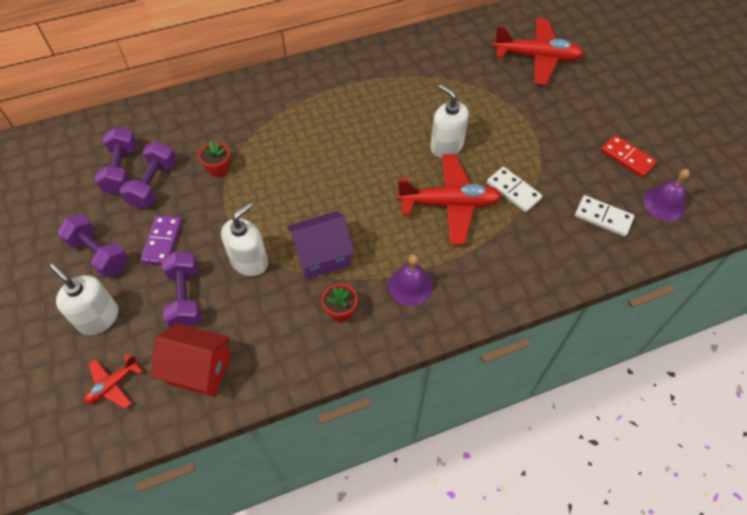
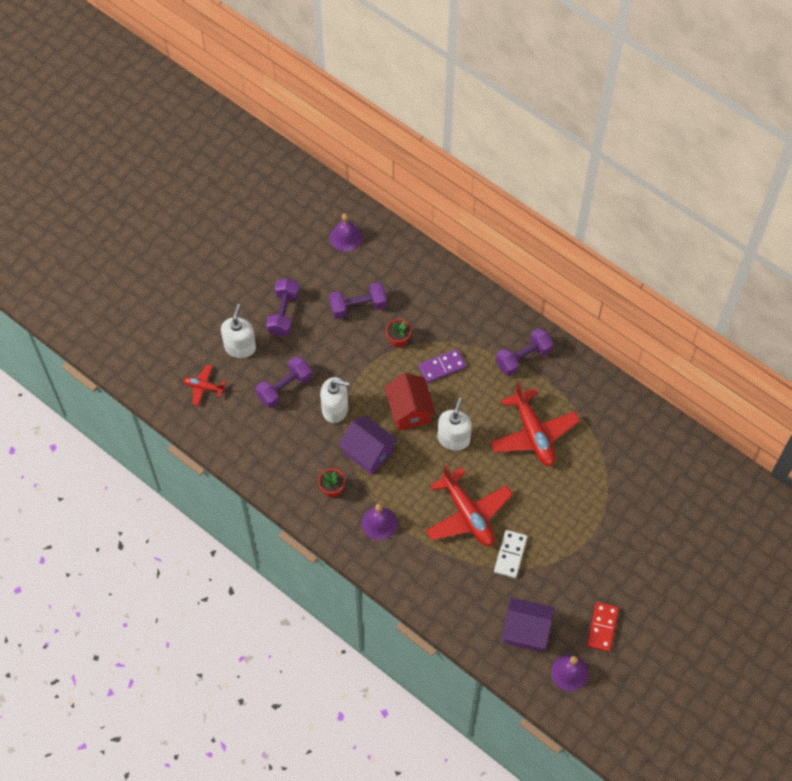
camera: 60 degrees right, 5 degrees up
purple dumbbell [94,127,137,195] -> purple dumbbell moved to [496,328,553,376]
purple domino [141,215,182,265] -> purple domino moved to [418,349,466,383]
red house [151,323,231,397] -> red house moved to [384,373,436,431]
white soap dispenser [430,85,469,158] -> white soap dispenser moved to [438,398,472,451]
red plane [493,18,584,85] -> red plane moved to [490,382,580,466]
white domino [575,195,634,237] -> purple house [501,597,554,652]
none -> purple bell [330,213,363,252]

